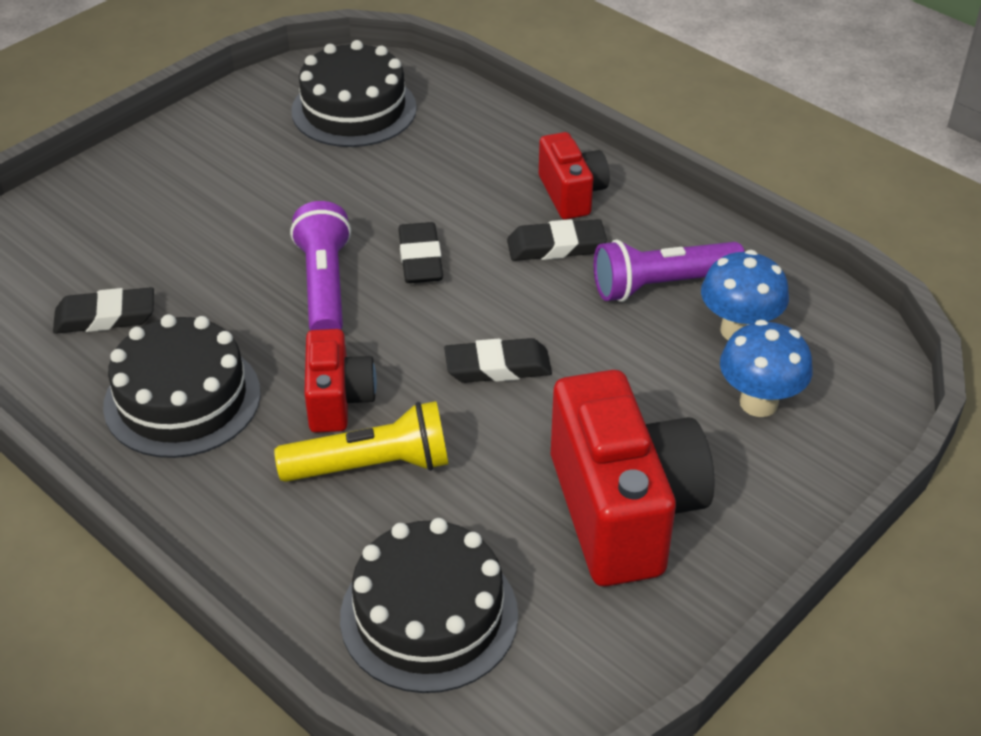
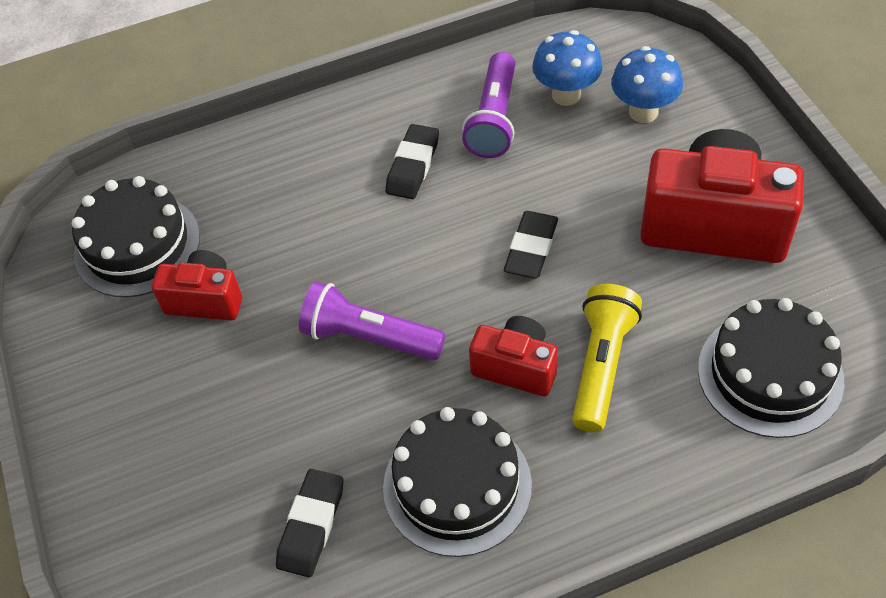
camera: 60 degrees left, 10 degrees up
black eraser [399,222,443,283] -> none
red camera [539,132,609,219] -> red camera moved to [151,250,242,320]

